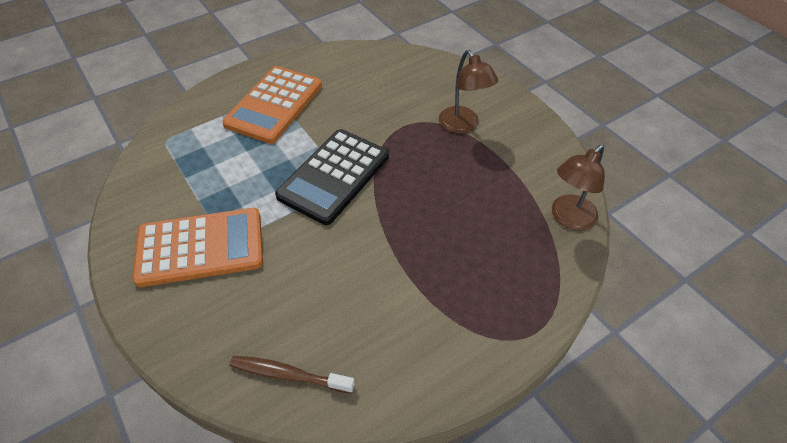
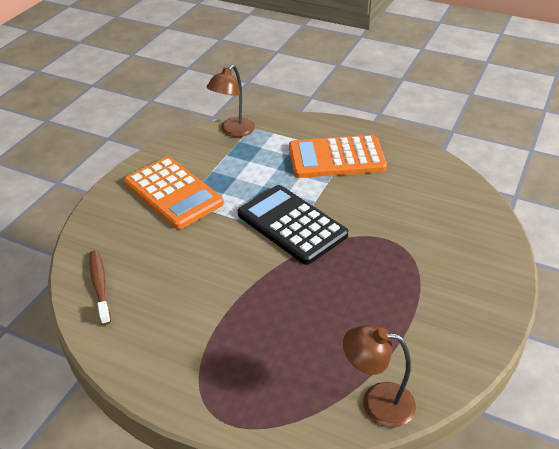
camera: 60 degrees right, 10 degrees down
black calculator [275,129,389,225] -> black calculator turned 45 degrees clockwise [238,185,348,265]
brown lamp [439,50,498,133] -> brown lamp moved to [206,65,255,137]

